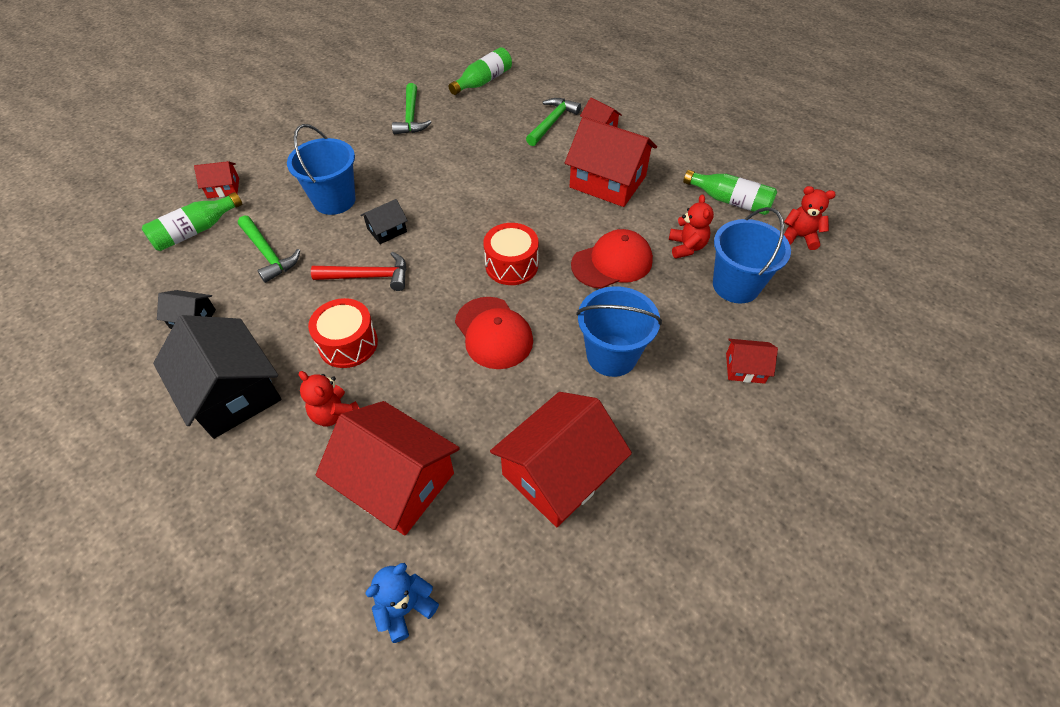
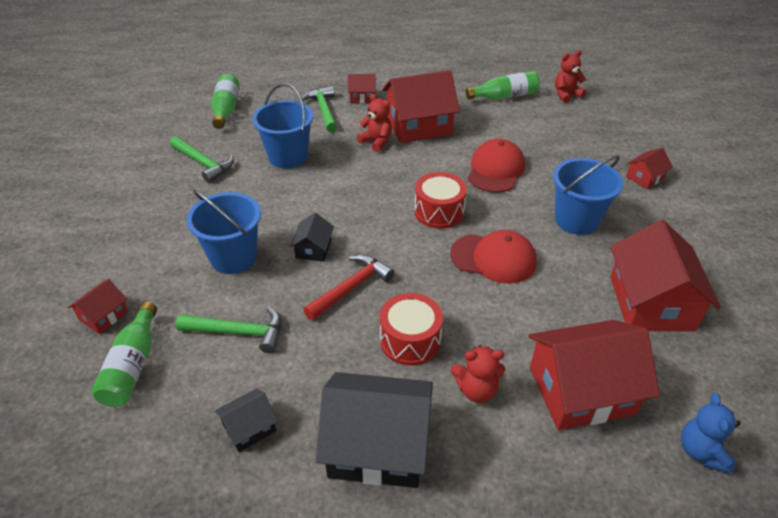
camera: 45 degrees left, 10 degrees down
red teddy bear [669,194,714,258] -> red teddy bear moved to [357,94,392,152]
blue bucket [713,207,791,304] -> blue bucket moved to [252,83,314,169]

